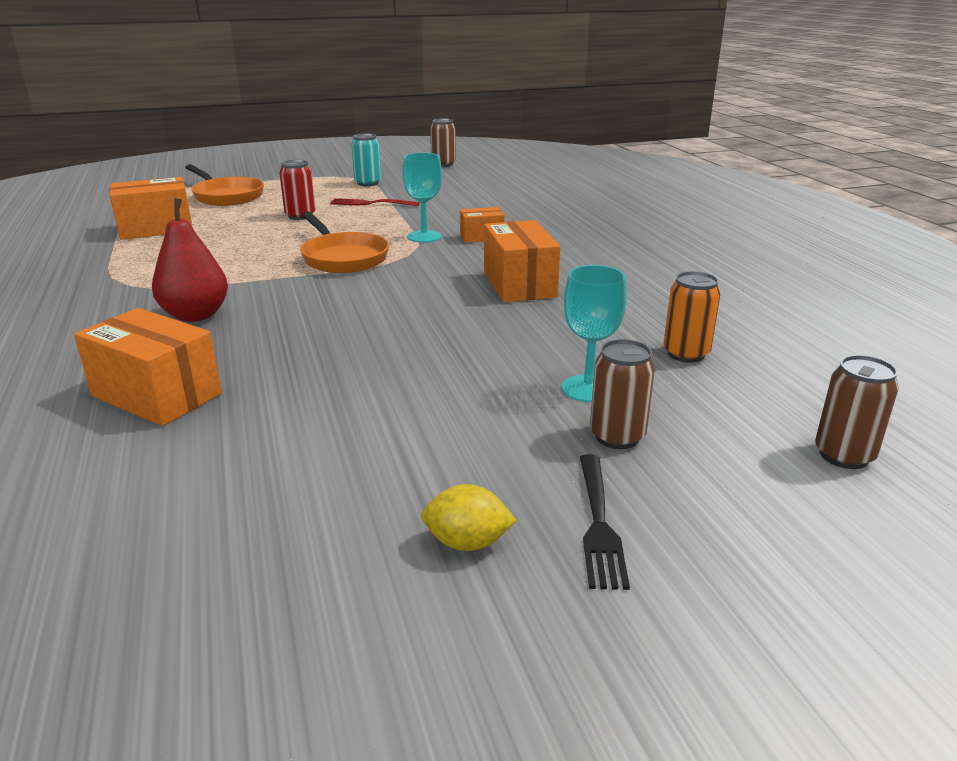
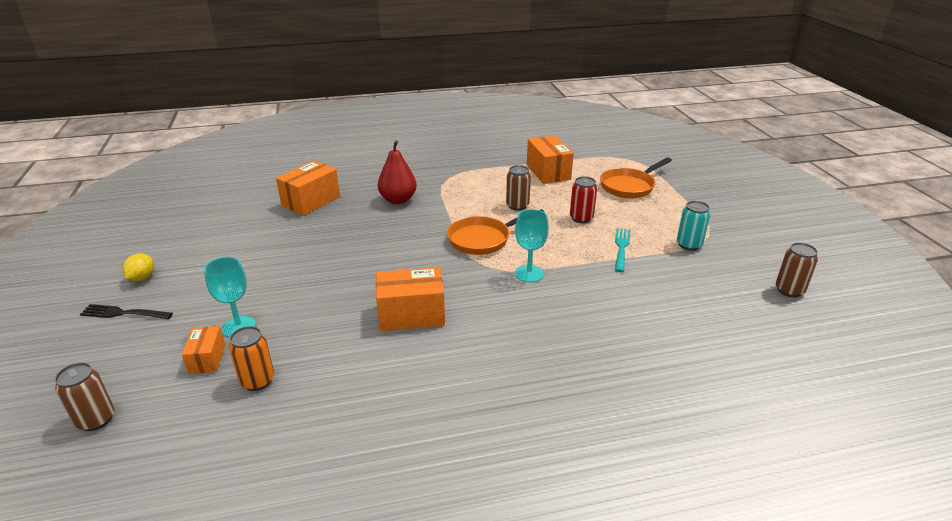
camera: 95 degrees right, 5 degrees up
red fork [330,198,420,206] -> turquoise fork [615,228,630,272]
orange box [460,207,505,243] -> orange box moved to [182,326,225,374]
brown can [590,339,655,449] -> brown can moved to [506,165,531,211]

